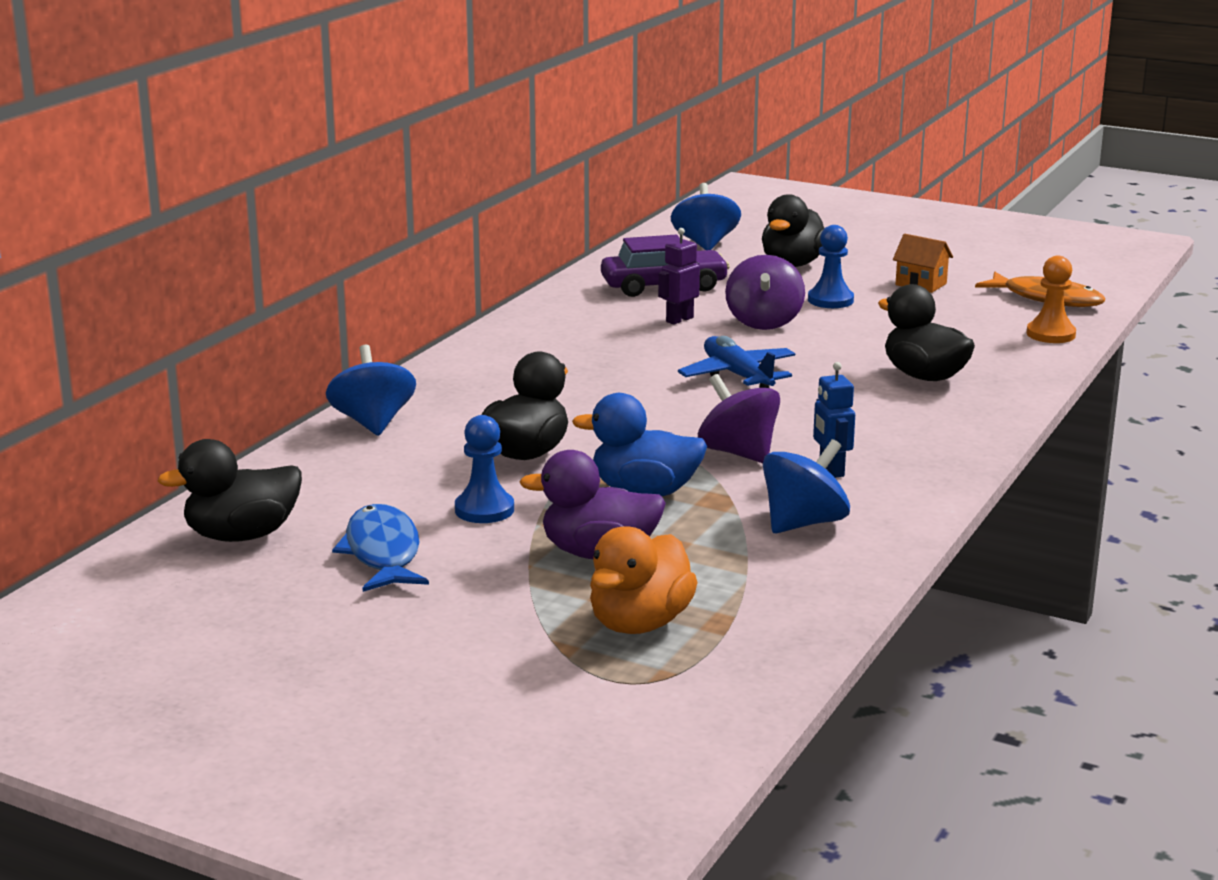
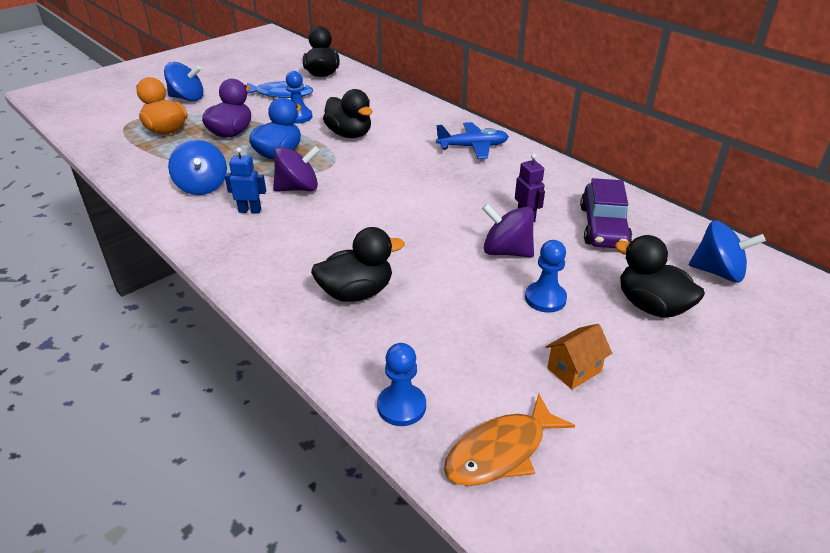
camera: 110 degrees right, 15 degrees up
blue spinning top [326,345,416,436] -> blue spinning top moved to [164,62,204,101]
blue plane [678,336,795,388] -> blue plane moved to [436,122,509,159]
orange pawn [1027,256,1076,343] -> blue pawn [377,343,426,426]

